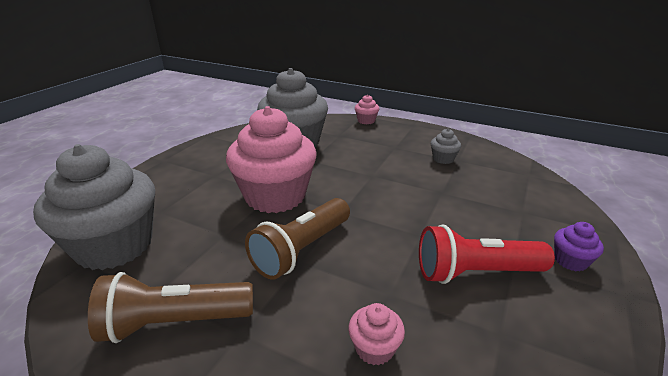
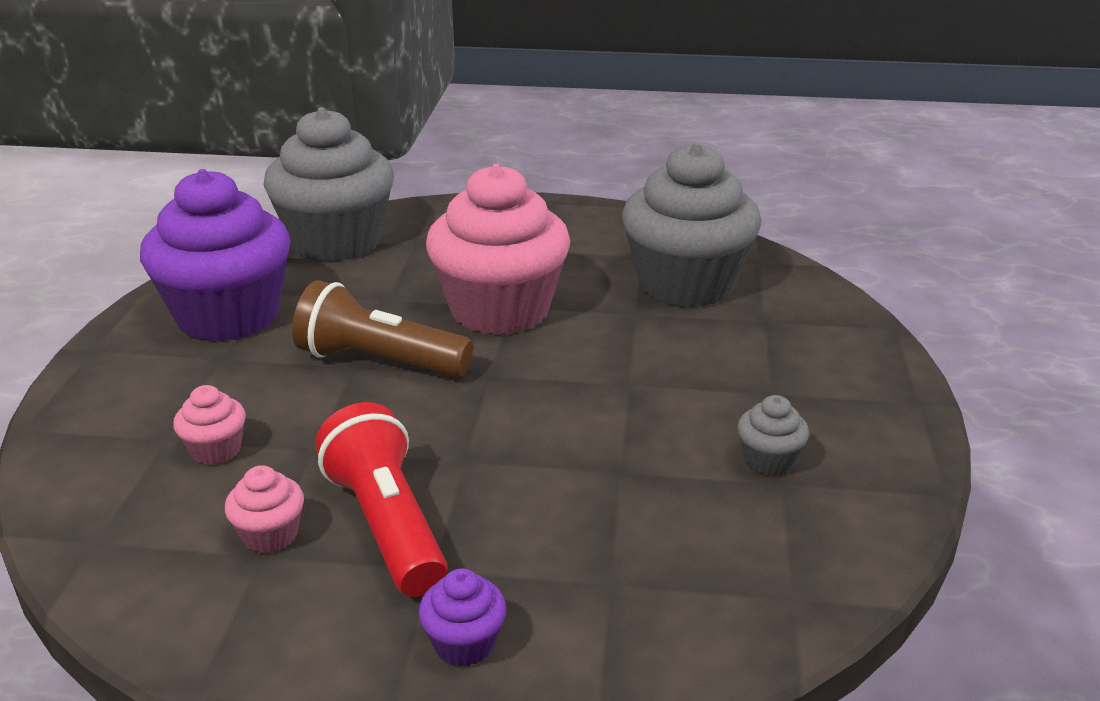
camera: 70 degrees right, 0 degrees up
brown flashlight [88,272,253,343] -> purple cupcake [140,169,290,342]
pink cupcake [355,95,379,124] -> pink cupcake moved to [225,465,304,553]

